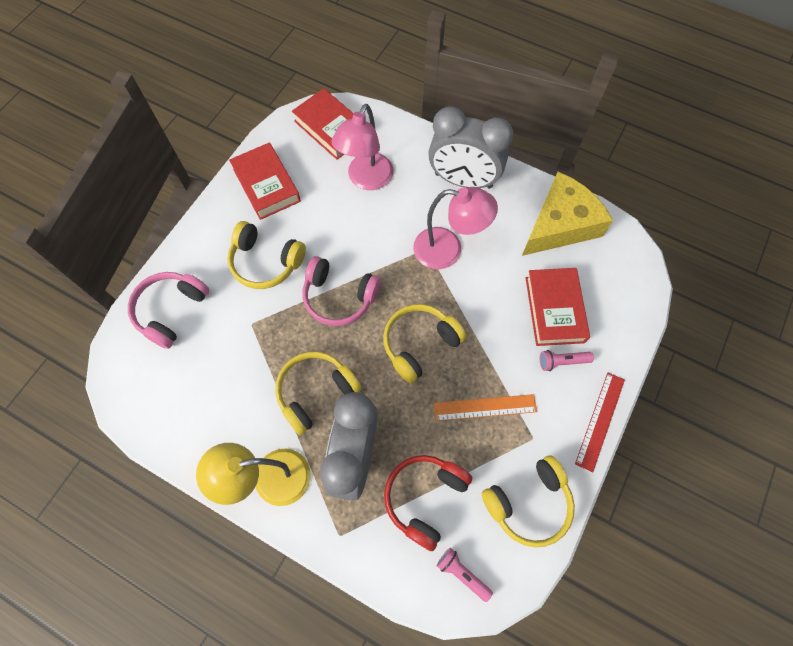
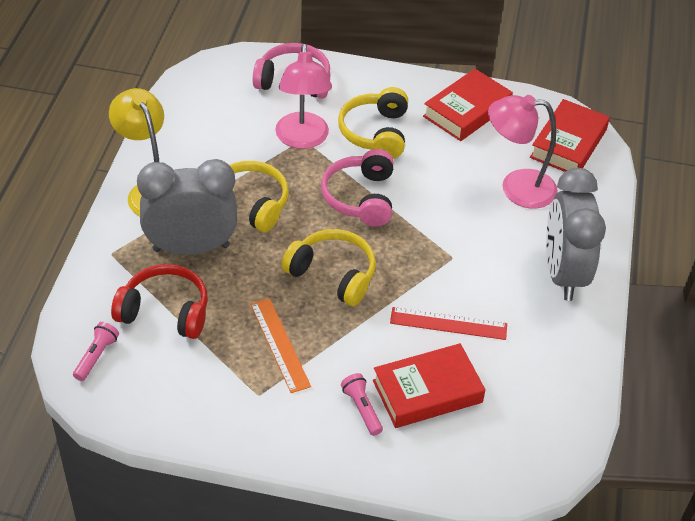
camera: 70 degrees right, 20 degrees down
pink lamp [413,187,498,269] -> pink lamp moved to [275,44,332,149]
yellow headphones [482,455,575,547] -> none
yellow cheese [522,172,613,256] -> none
red ruler [575,373,625,472] -> red ruler moved to [390,307,507,340]

